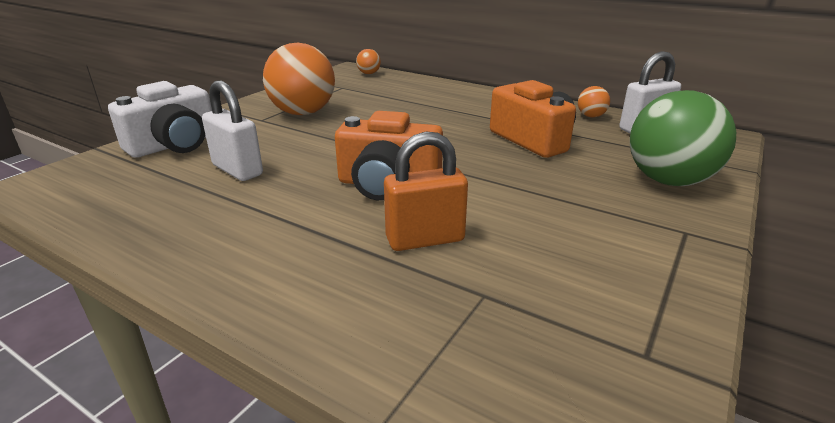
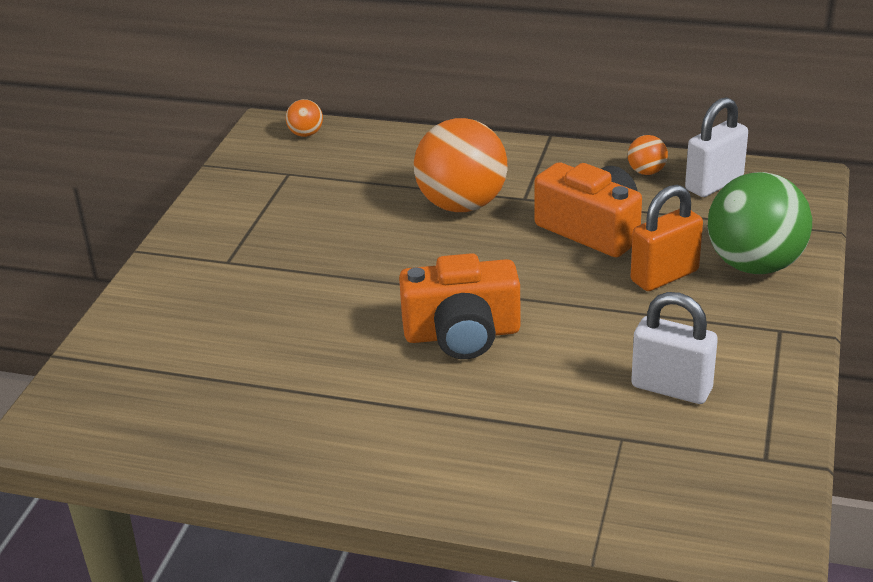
camera: 15 degrees left, 5 degrees up
white camera [108,81,212,158] -> none
white padlock [202,81,263,181] -> white padlock moved to [631,292,718,404]
orange ball [263,43,335,115] -> orange ball moved to [414,118,507,212]
orange padlock [384,132,468,251] -> orange padlock moved to [631,185,703,291]

